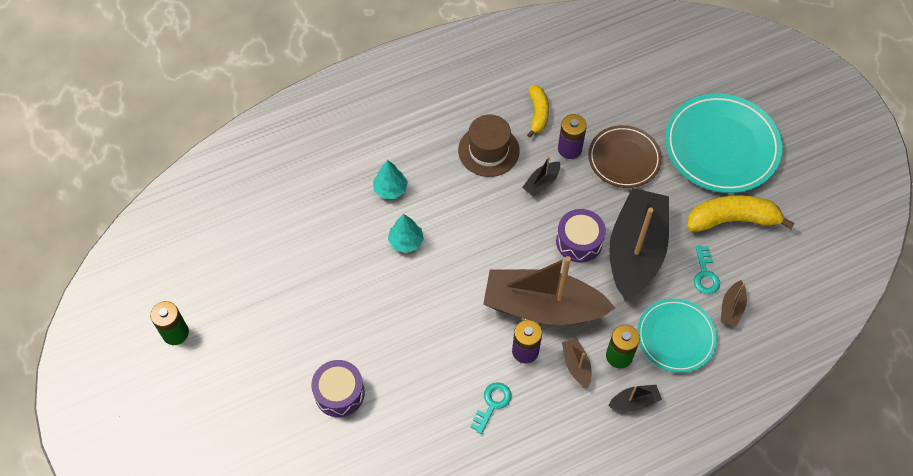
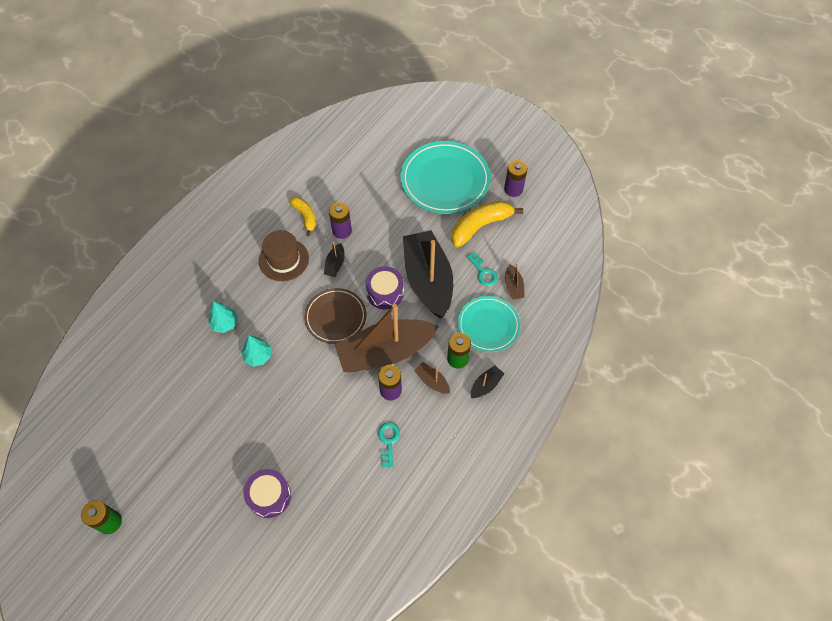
camera: 30 degrees left, 0 degrees up
brown plate [588,125,662,188] -> brown plate moved to [304,288,366,344]
none -> purple battery [504,160,528,197]

